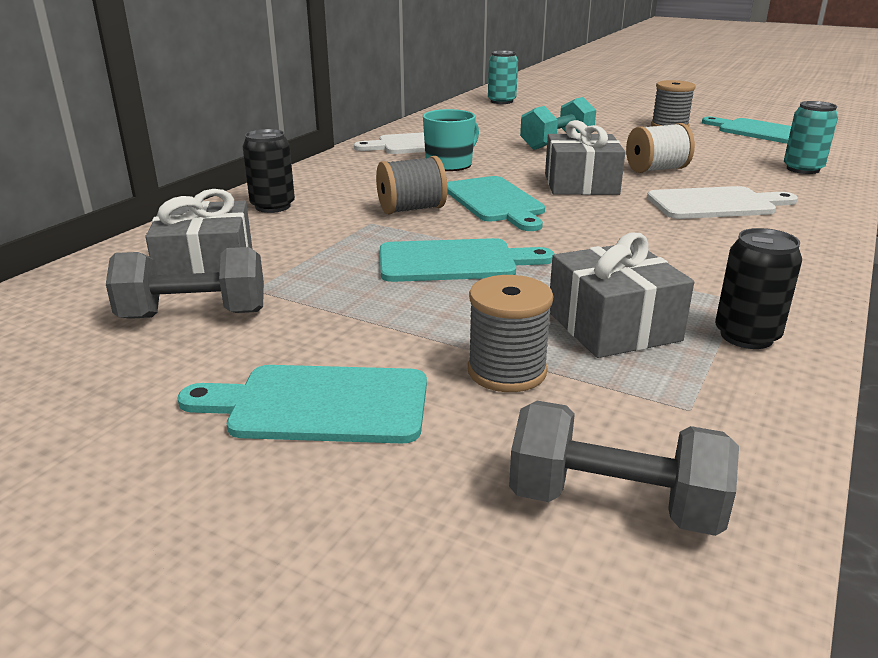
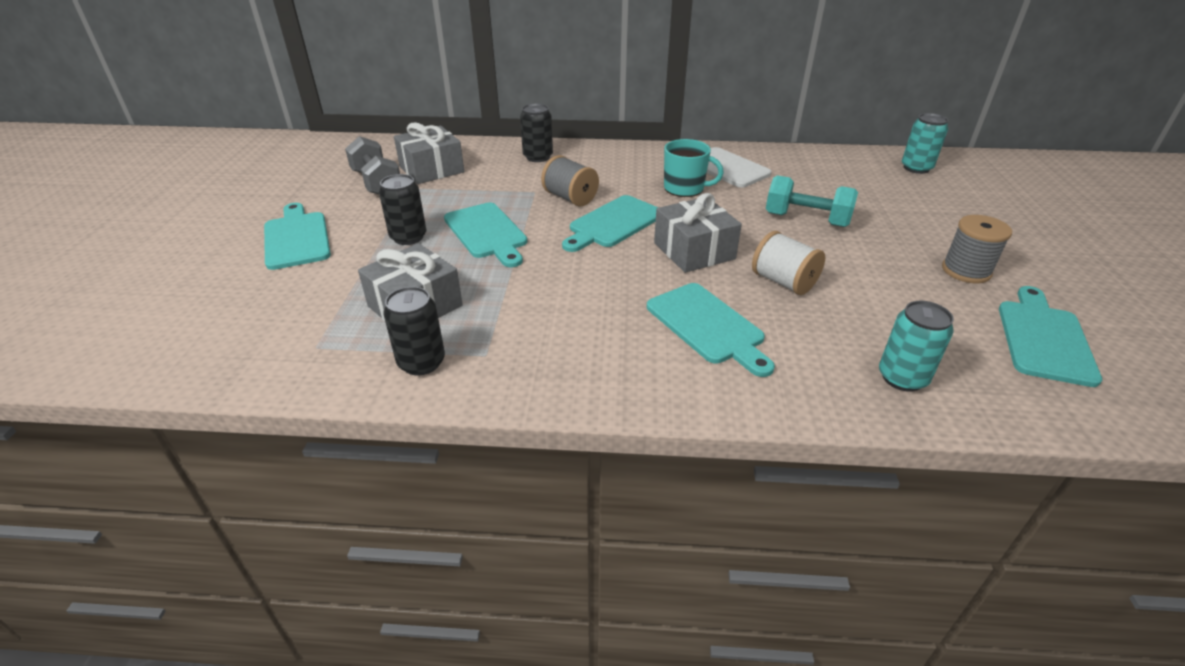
camera: 65 degrees right, 10 degrees up
grey spool [468,275,554,392] -> none
grey dumbbell [509,401,739,536] -> none
white cutting board [647,186,798,219] -> turquoise cutting board [647,283,775,377]
none -> black can [379,174,426,245]

